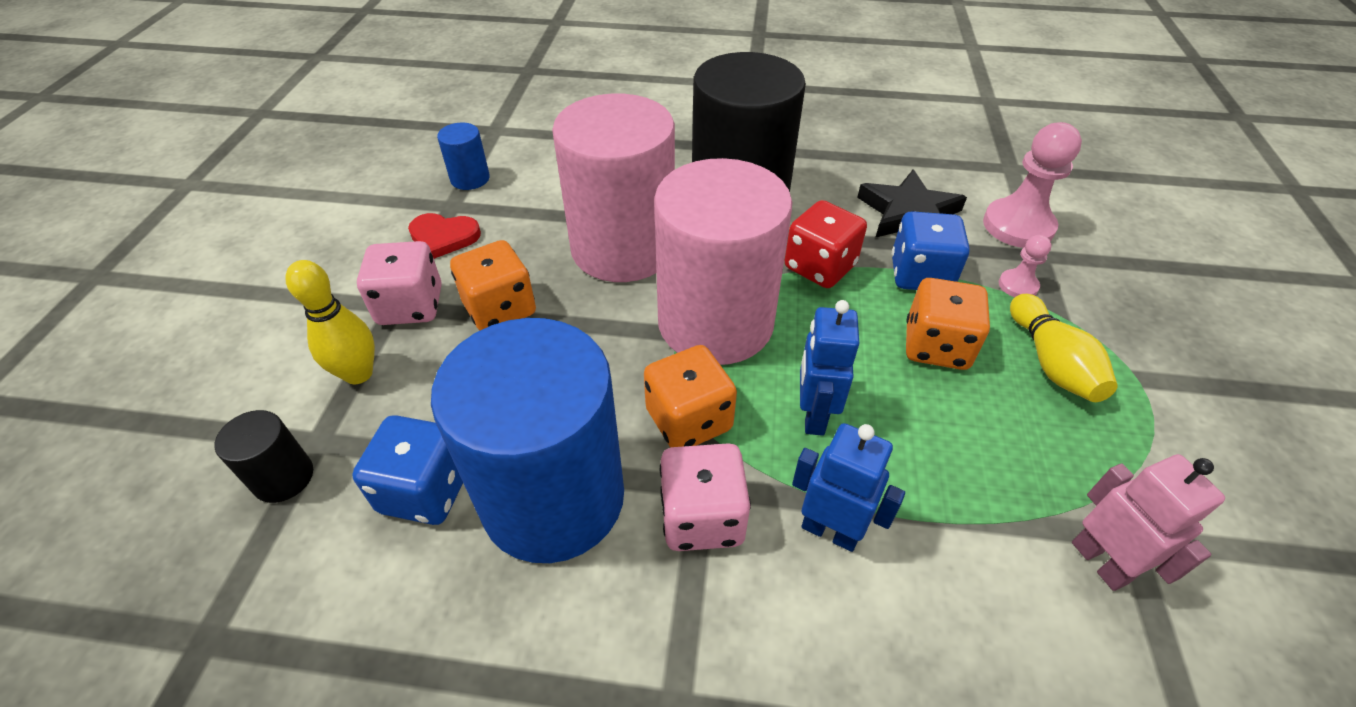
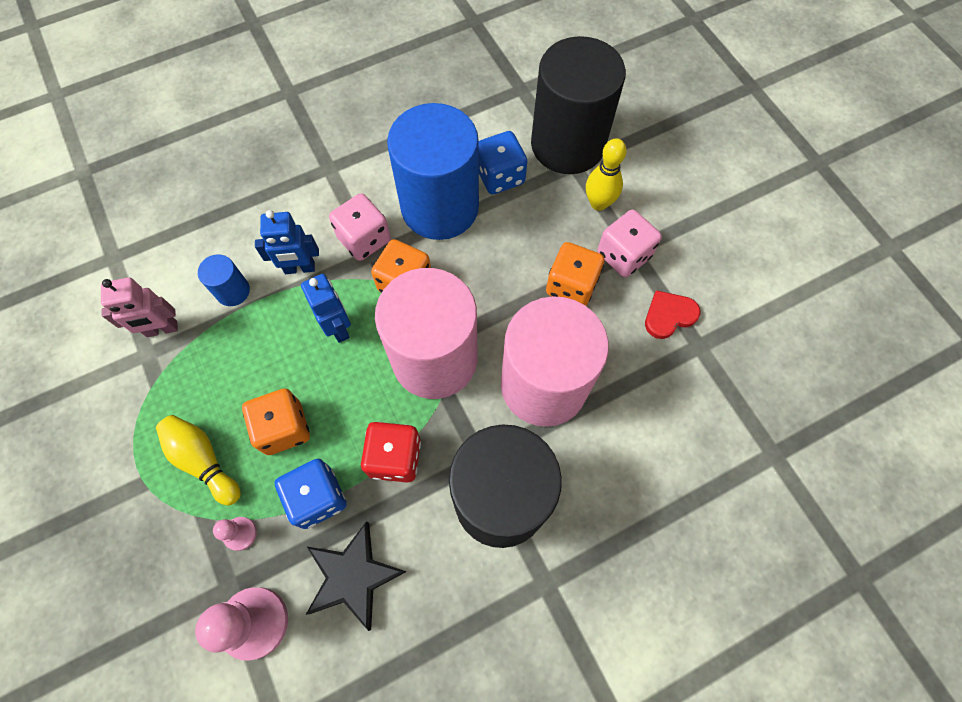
camera: 145 degrees right, 20 degrees up
black cylinder [215,410,313,503] -> black cylinder [531,36,626,174], size x2.41
blue cylinder [437,123,490,190] -> blue cylinder moved to [198,254,250,306]
pink robot [1072,454,1225,591] -> pink robot turned 45 degrees counterclockwise [101,277,178,337]

